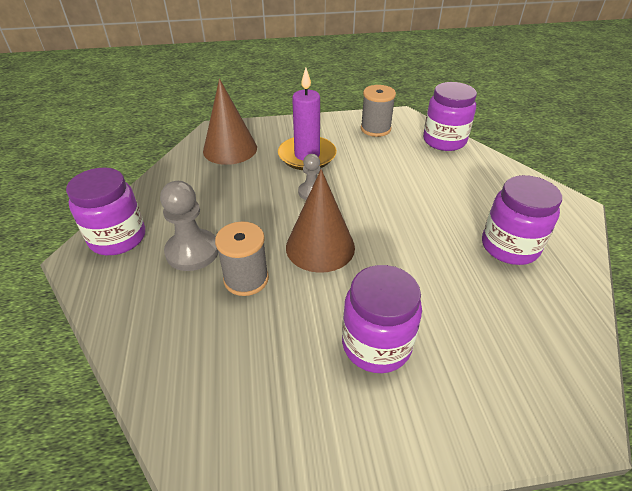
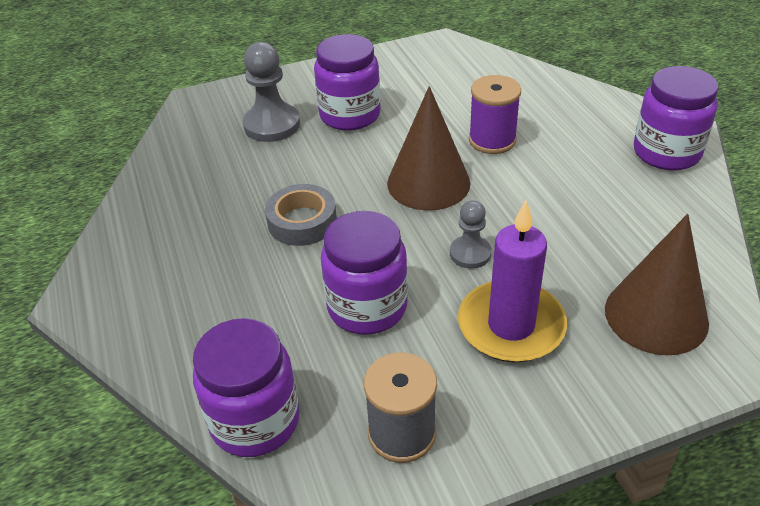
camera: 170 degrees right, 0 degrees up
grey pawn [160,181,218,271] -> grey pawn moved to [243,42,300,142]
grey spool [215,221,269,296] -> purple spool [469,75,521,154]
purple jar [482,175,562,265] -> purple jar moved to [321,211,408,335]
none -> grey tape [265,184,337,246]

